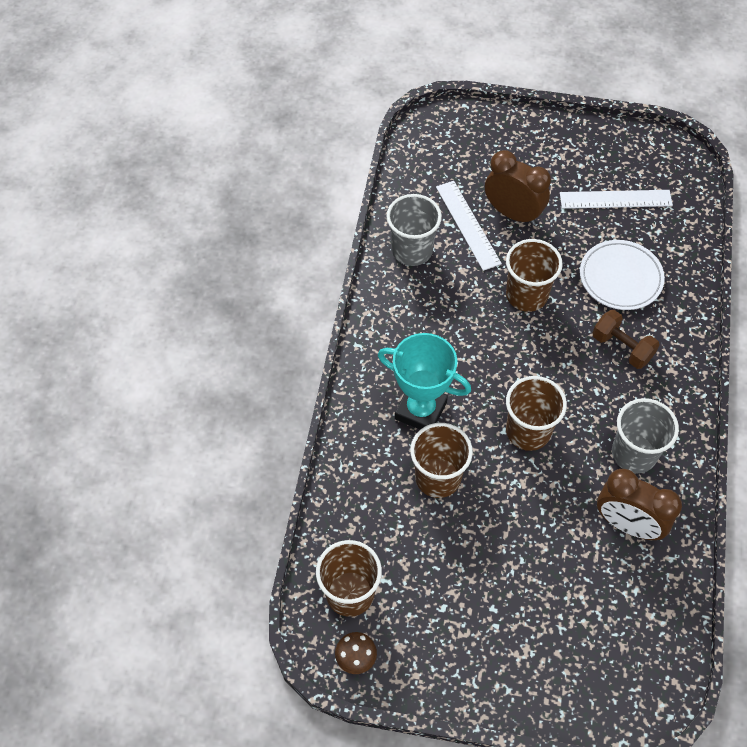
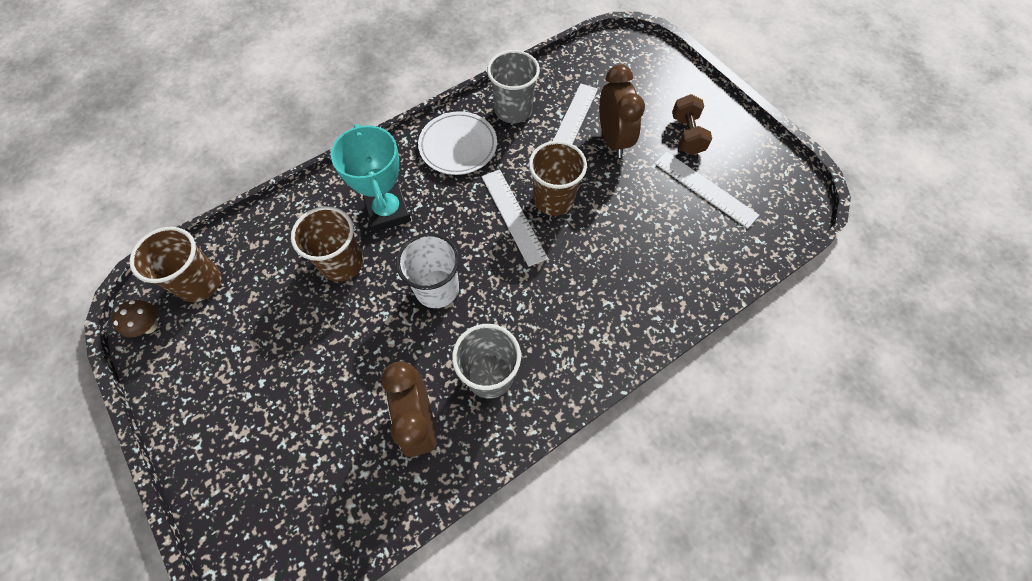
camera: 45 degrees right, 5 degrees up
brown cup [506,376,567,451] -> white cup [396,233,460,308]
white plate [580,240,665,310] -> white plate moved to [418,111,497,175]
brown dumbbell [592,310,659,369] -> brown dumbbell moved to [672,94,712,155]
none -> white ruler [482,169,548,267]

